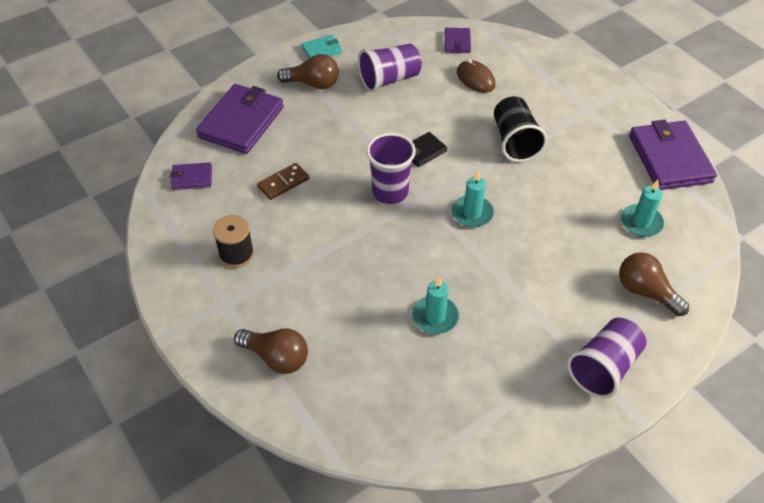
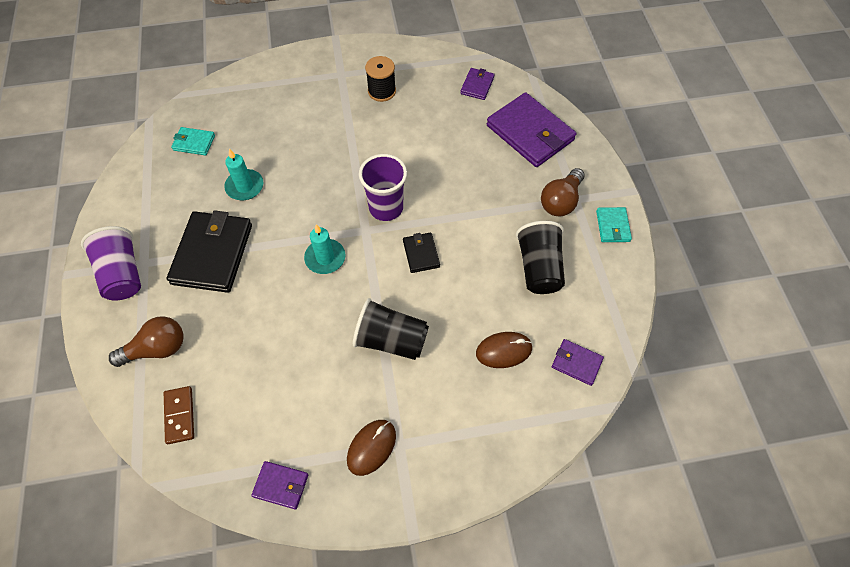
camera: 115 degrees right, 10 degrees up
brown light bulb [234,328,308,374] -> none
brown domino [257,163,309,200] -> brown domino moved to [164,386,194,444]
purple cup [358,44,422,92] -> black cup [516,221,565,294]
turquoise candle [621,180,664,237] -> none
purple wallet [629,120,717,190] -> purple wallet [251,461,308,510], size x0.49
none -> black wallet [167,210,252,293]
none -> turquoise wallet [171,127,215,155]
none -> brown mouse [347,420,396,476]

